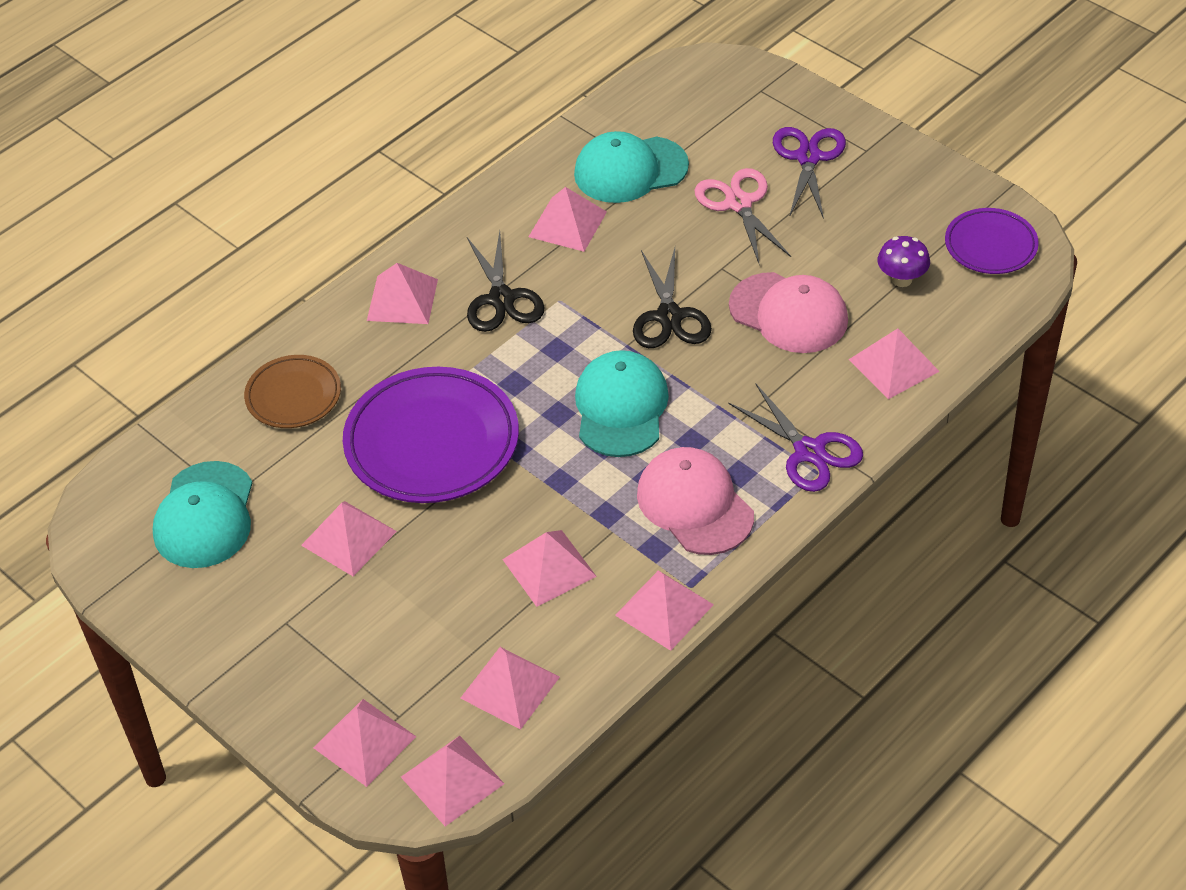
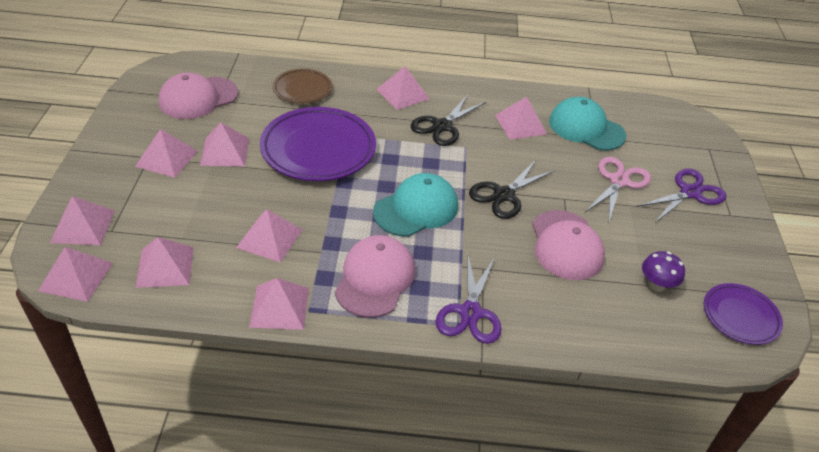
camera: 45 degrees right, 5 degrees down
turquoise cap [153,461,252,568] -> pink cap [159,72,238,119]
pink pyramid [849,328,940,399] -> pink pyramid moved to [135,129,198,178]

